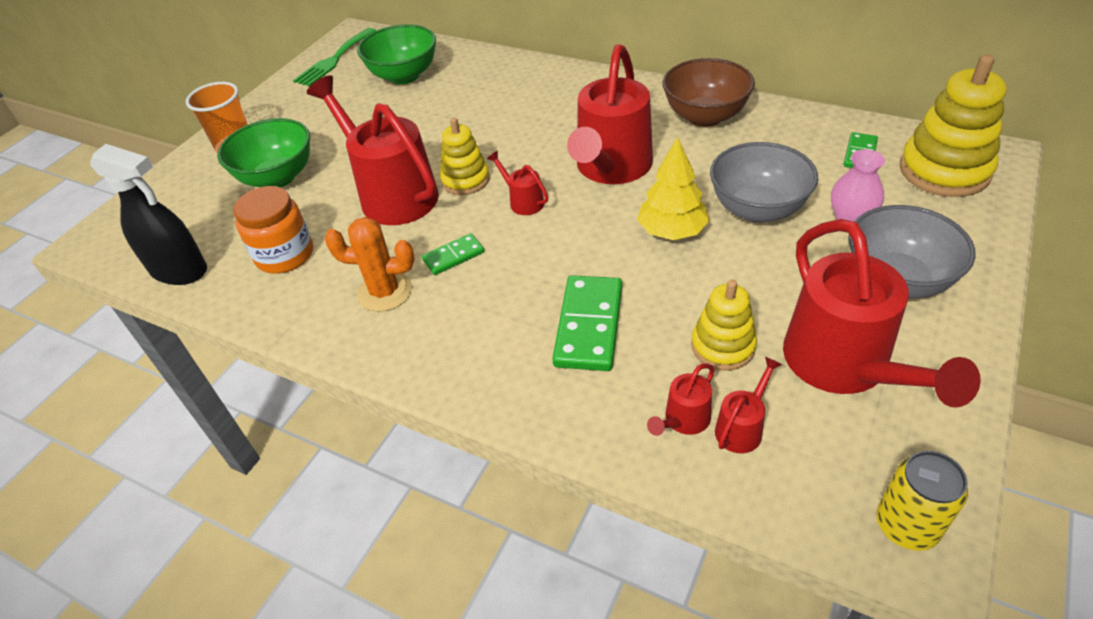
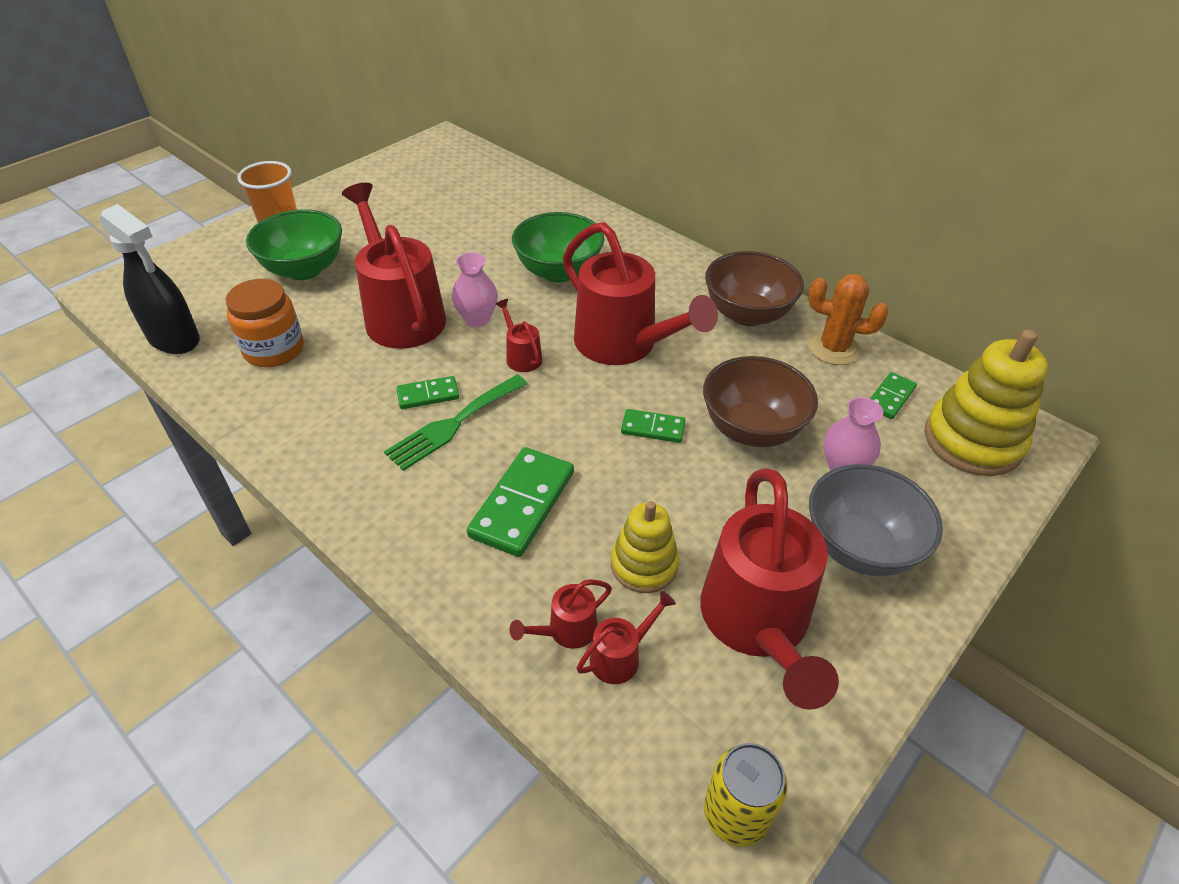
camera: 10 degrees right, 0 degrees up
green fork [293,28,376,87] -> green fork moved to [384,375,528,471]
orange cactus [324,217,415,312] -> orange cactus moved to [808,274,888,365]
green bowl [357,24,436,84] -> green bowl moved to [512,212,604,282]
yellow stacking toy [440,118,490,195] -> pink vase [452,252,498,327]
red watering can [567,44,653,184] -> red watering can turned 75 degrees counterclockwise [563,222,718,365]
yellow tree [637,137,710,240] -> green domino [621,409,686,443]
grey bowl [710,142,818,223] -> brown bowl [703,356,818,447]

